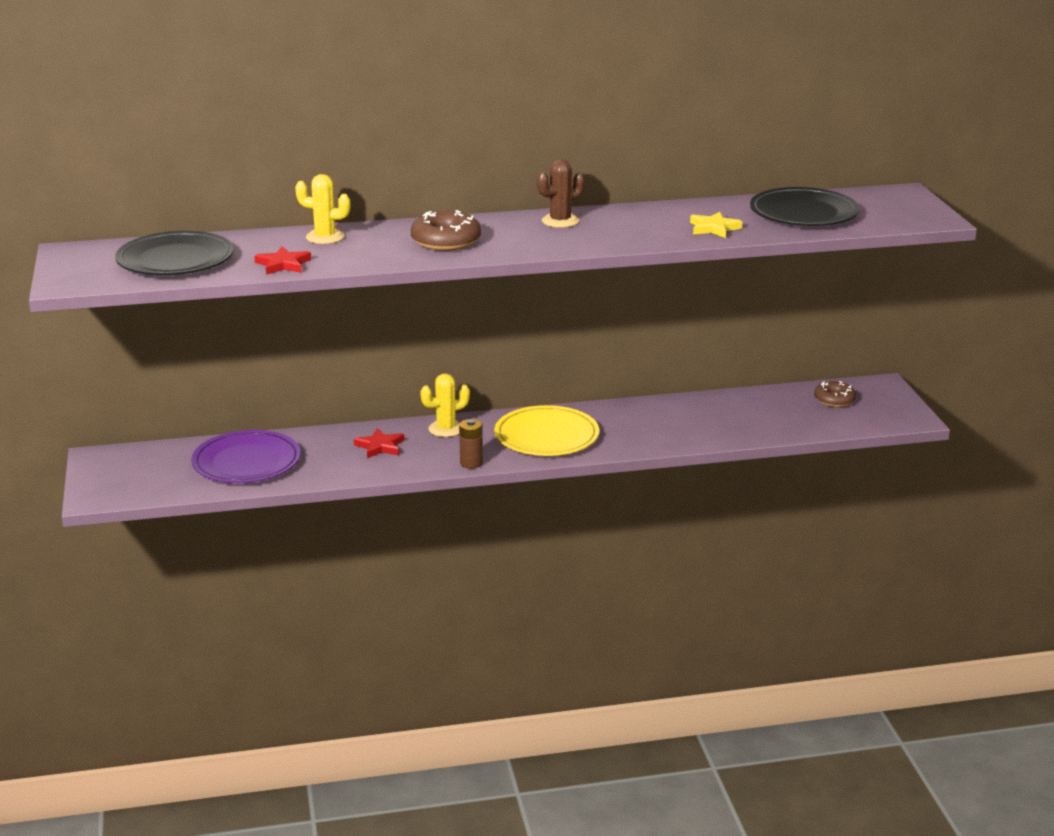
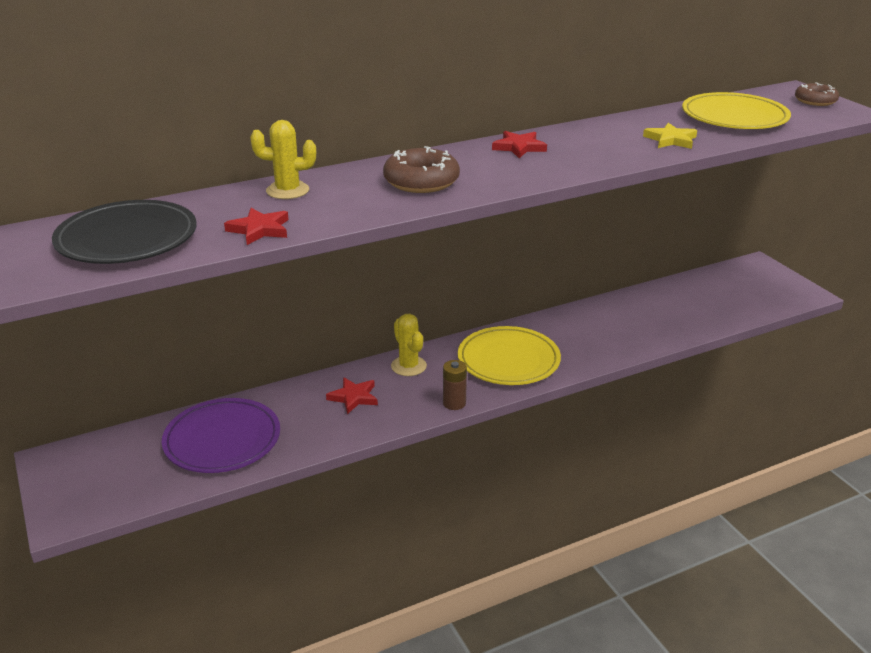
camera: 15 degrees left, 5 degrees up
yellow cactus [420,374,470,437] -> yellow cactus turned 75 degrees counterclockwise [391,314,427,376]
brown cactus [537,159,584,228] -> red star [492,131,547,158]
black plate [750,187,860,226] -> yellow plate [682,92,791,129]
brown donut [814,381,856,407] -> brown donut moved to [795,82,839,106]

